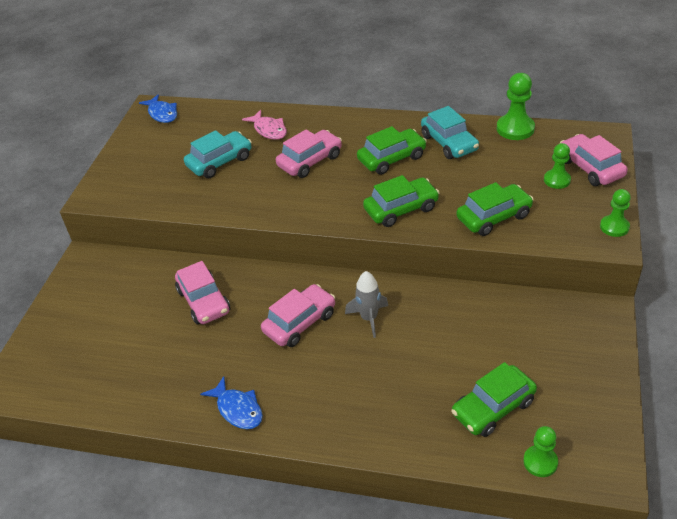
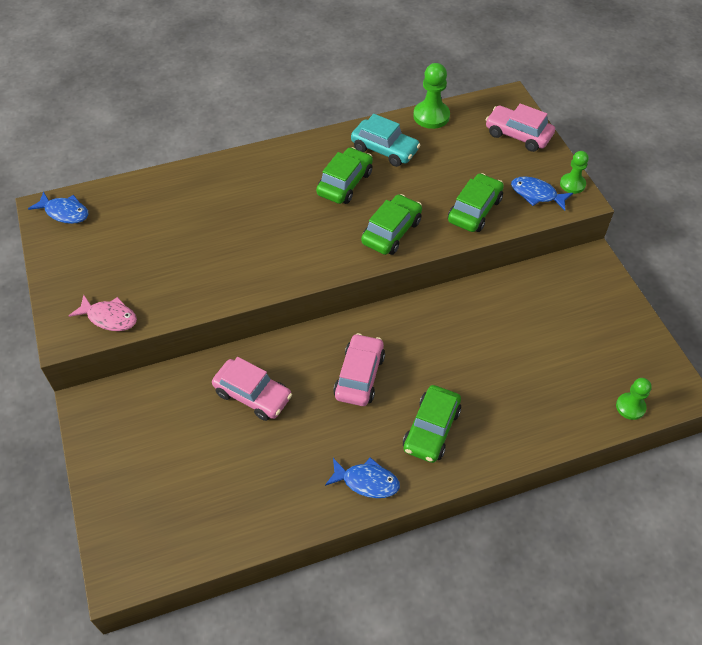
camera: 35 degrees left, 10 degrees up
turquoise car [184,130,252,178] -> none
pink fish [242,110,287,140] -> pink fish moved to [69,295,137,331]
pink car [276,129,342,178] -> none
grey rocket [345,271,388,338] -> none
green car [451,362,537,437] -> green car moved to [403,385,461,463]
green pawn [544,143,571,189] -> none
none -> blue fish [511,176,573,211]

